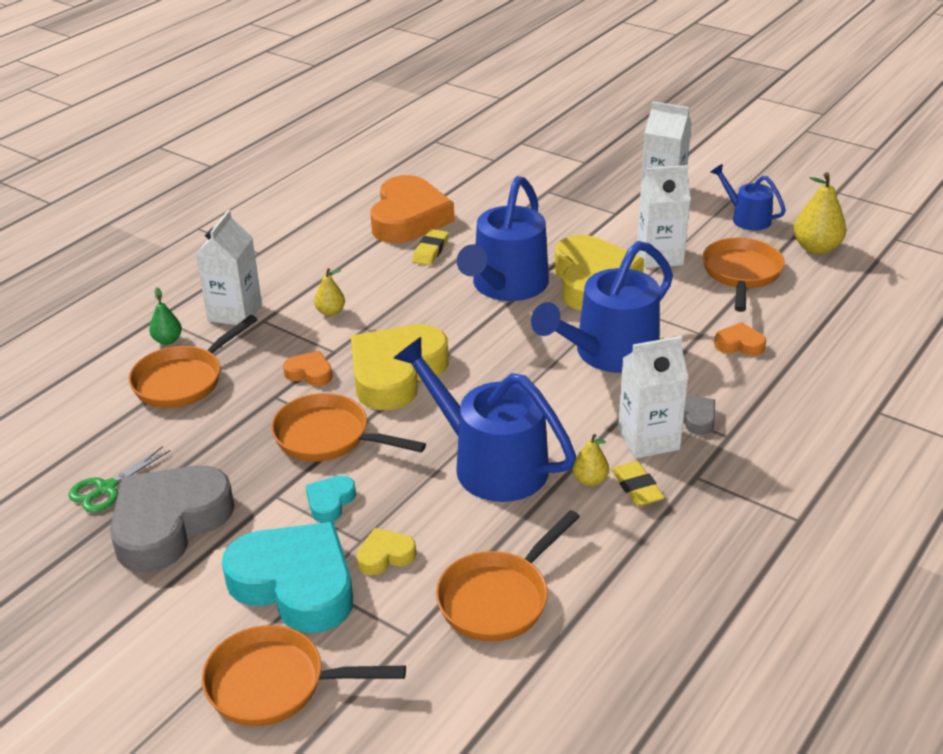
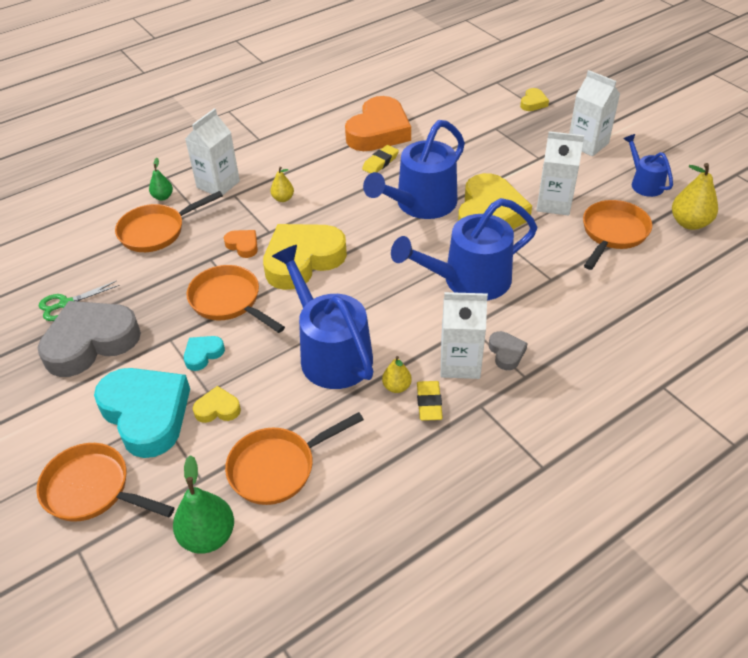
camera: 20 degrees right, 10 degrees up
orange heart [714,322,766,356] -> none
none -> green pear [173,455,234,554]
none -> yellow heart [520,88,549,111]

